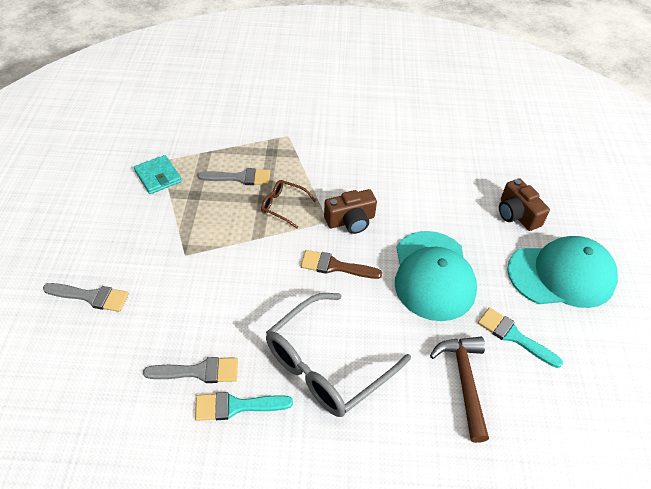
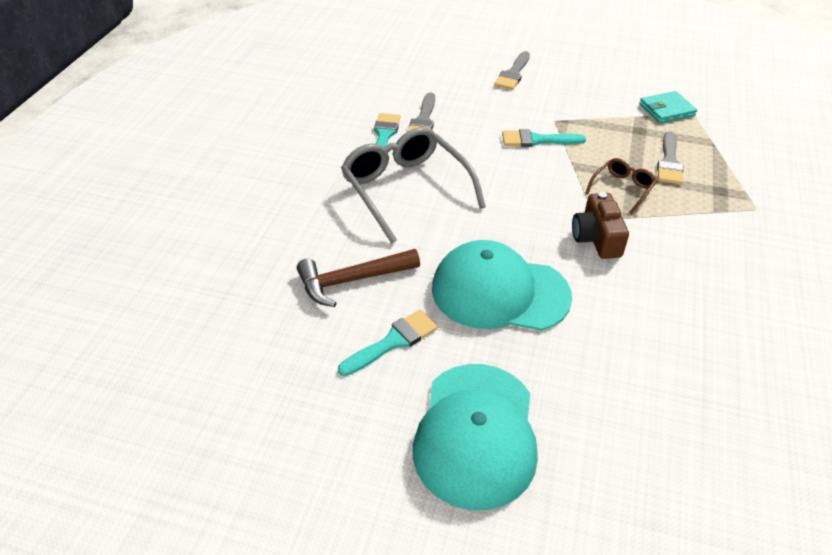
camera: 105 degrees right, 5 degrees down
brown brush [301,250,382,279] -> none
brown hammer [430,337,489,443] -> brown hammer turned 150 degrees clockwise [297,249,420,307]
brown camera [499,178,550,231] -> none
none -> turquoise brush [502,129,586,147]

